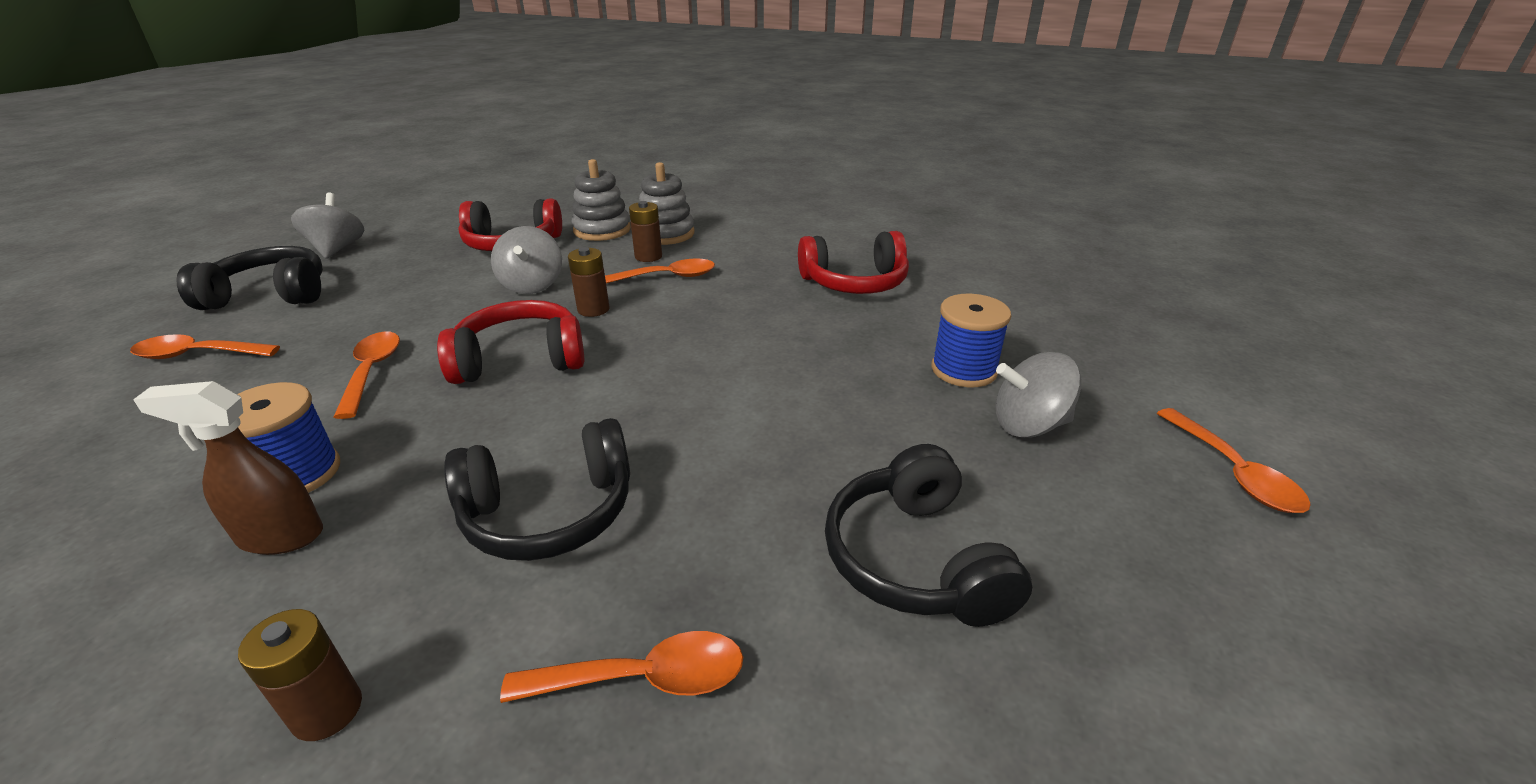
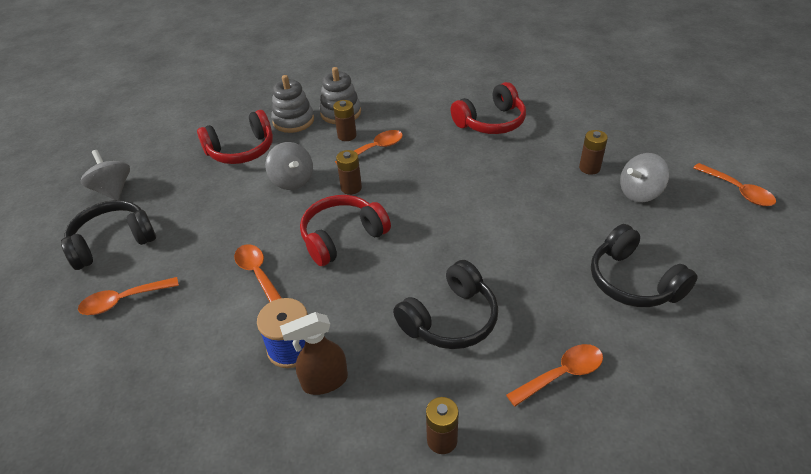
camera: 20 degrees left, 10 degrees up
blue spool [931,294,1011,387] -> brown battery [579,130,608,175]

